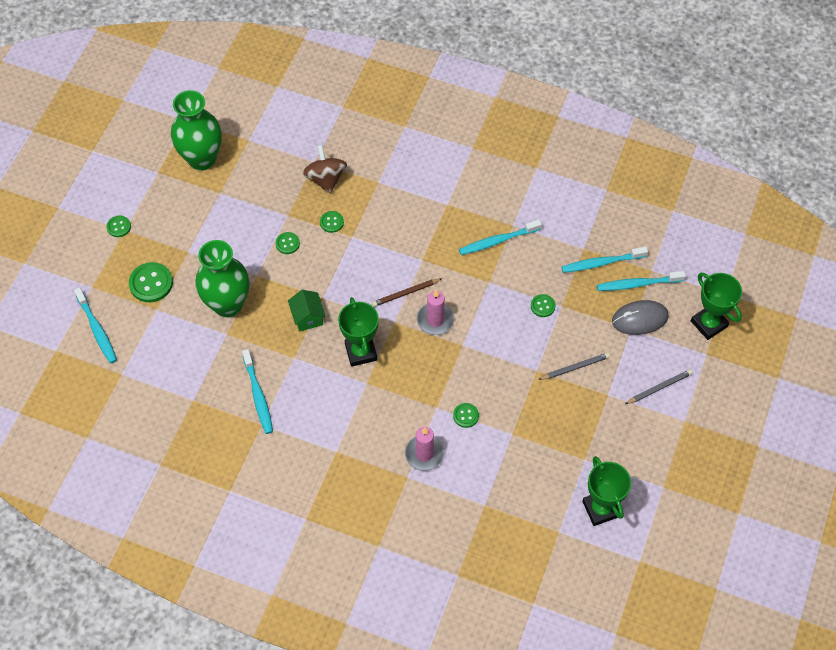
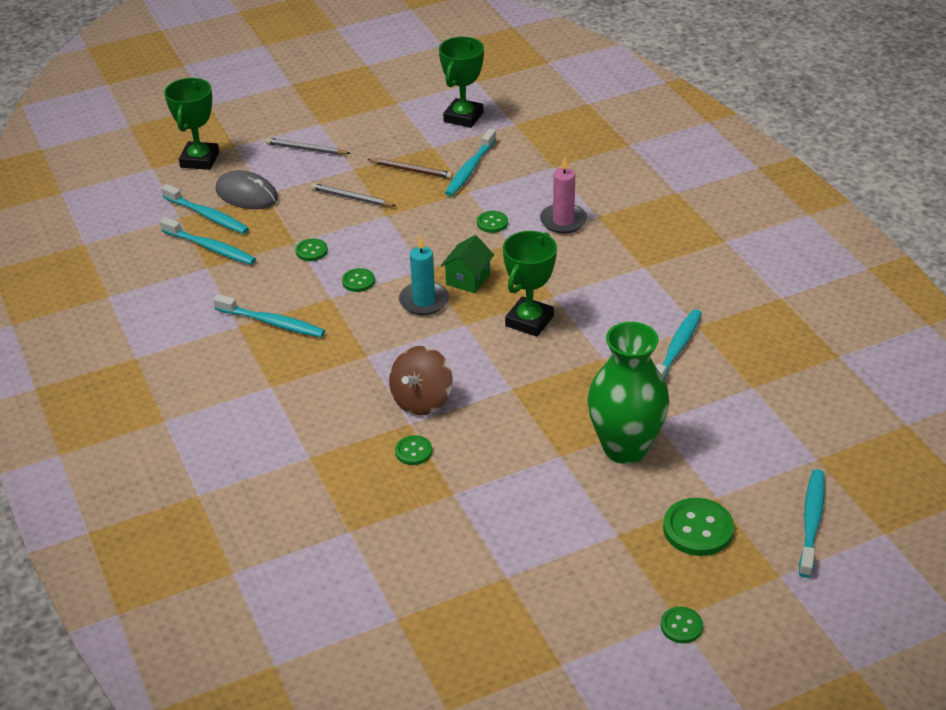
camera: 135 degrees left, 20 degrees down
green vase [171,90,222,170] -> none
green button [276,232,300,254] -> green button moved to [342,268,375,292]
green house [288,290,326,332] -> green house moved to [441,235,494,293]
brown spinning top [303,145,347,193] -> brown spinning top moved to [389,346,452,415]
brown pencil [372,278,442,307] -> brown pencil moved to [367,158,453,179]
pink candle [417,290,454,335] -> turquoise candle [399,235,449,315]
none -> turquoise toothbrush [445,129,496,196]

